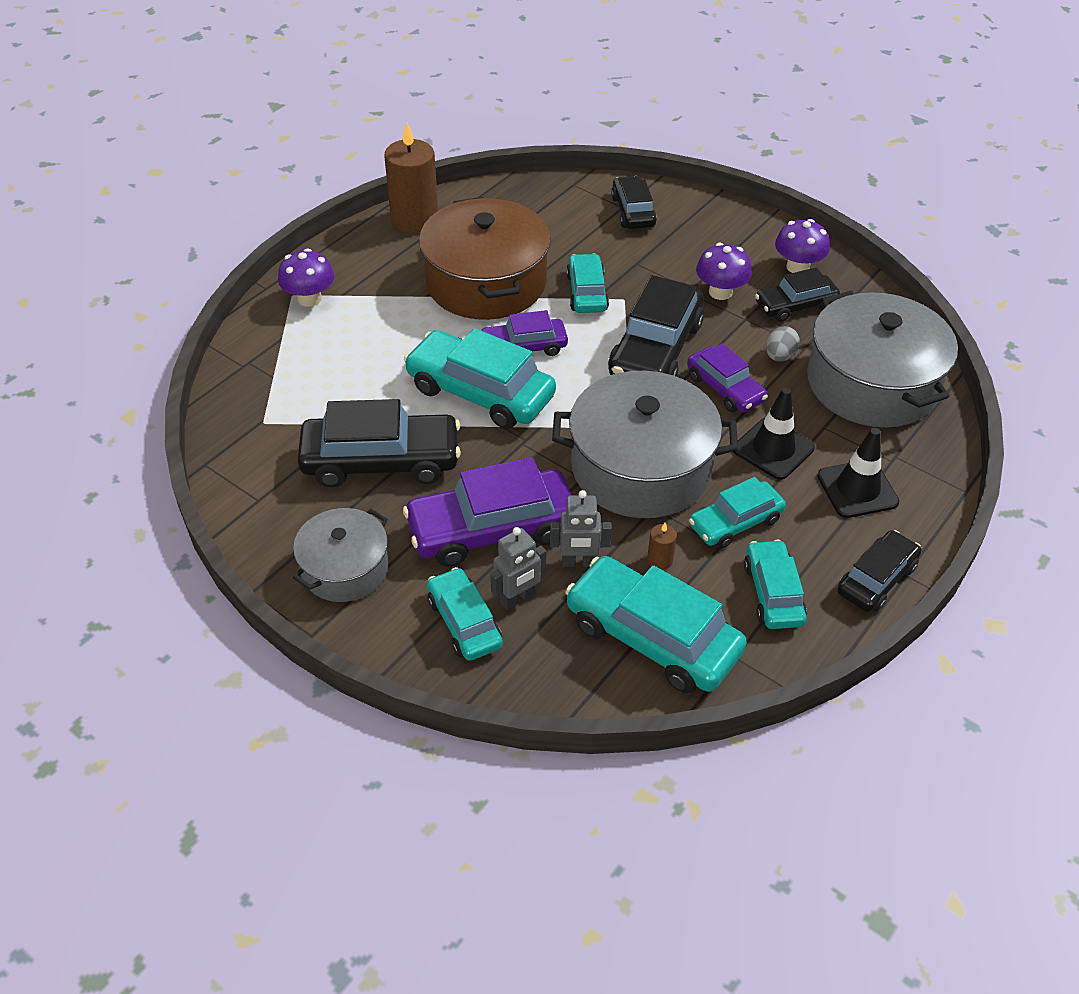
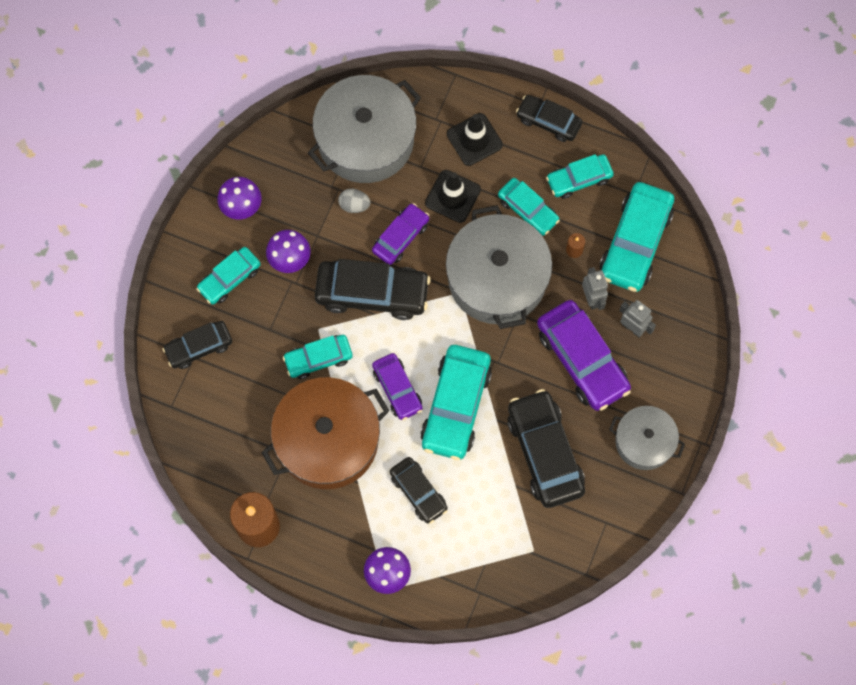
camera: 105 degrees left, 25 degrees up
turquoise car [427,567,503,661] -> turquoise car moved to [196,247,261,305]
black car [755,267,840,322] -> black car moved to [390,457,448,524]

